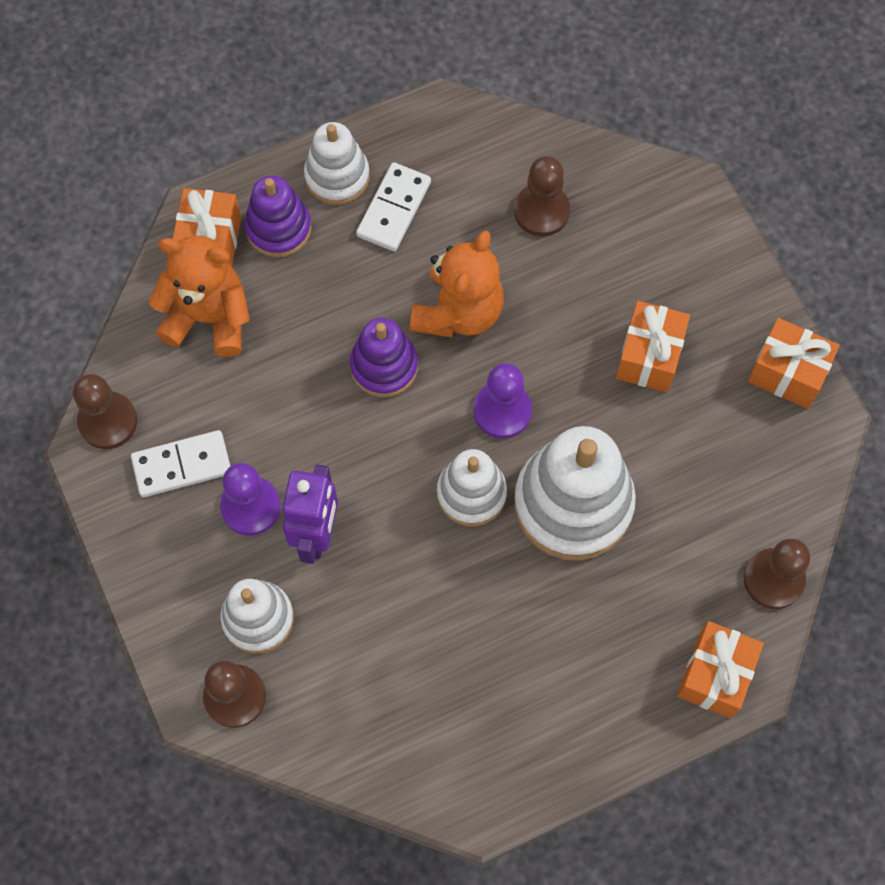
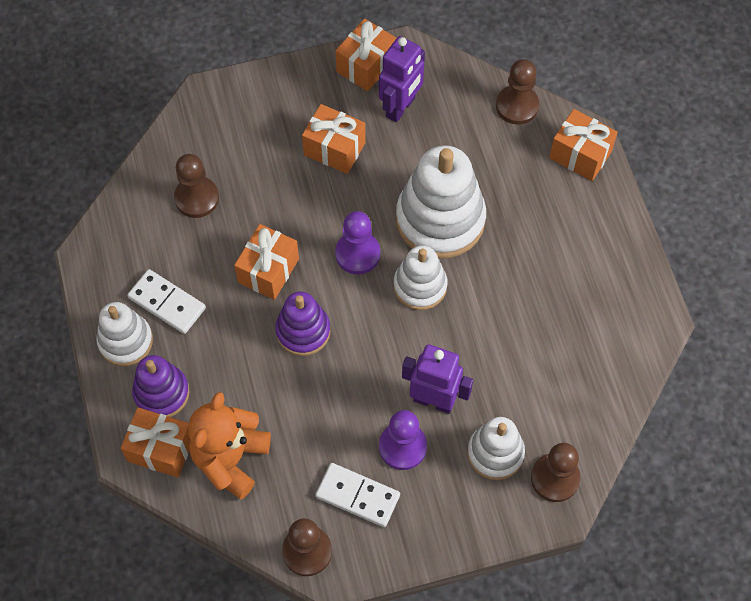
camera: 80 degrees left, 5 degrees down
white domino [131,430,230,497] -> white domino turned 60 degrees counterclockwise [315,463,400,527]
orange teddy bear [410,230,504,337] -> orange gift [234,224,299,300]
none -> purple robot [379,36,425,122]

